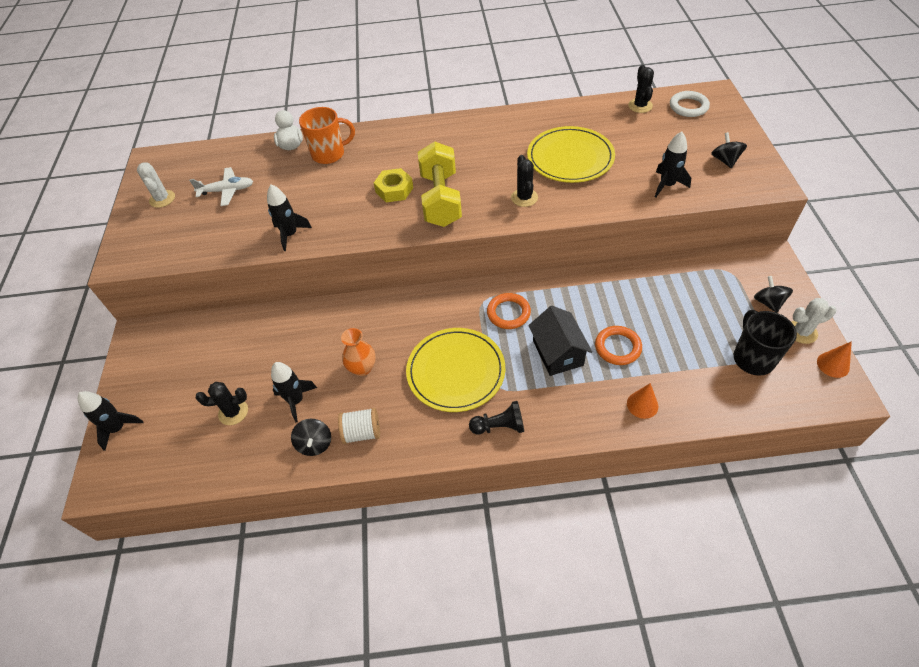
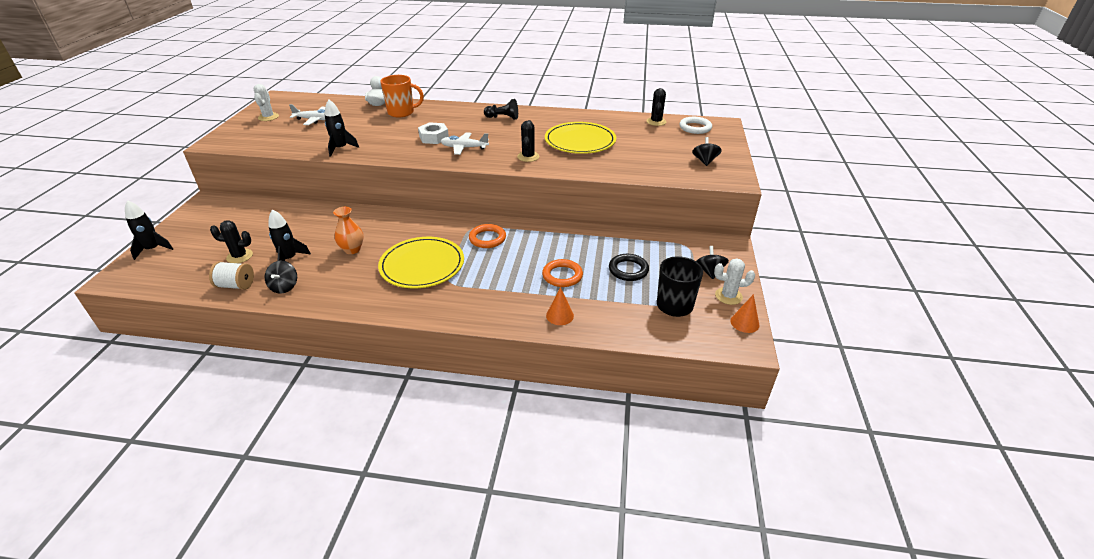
camera: 10 degrees right, 15 degrees down
white spool [338,408,380,444] -> white spool moved to [209,261,254,290]
yellow nut [374,168,413,202] -> white nut [418,122,449,144]
yellow dumbbell [418,141,462,227] -> white plane [441,132,489,155]
black pawn [469,401,524,435] -> black pawn moved to [484,99,518,120]
black house [528,306,592,376] -> none
black rocket [655,132,691,197] -> none
none -> black ring [609,254,649,281]

